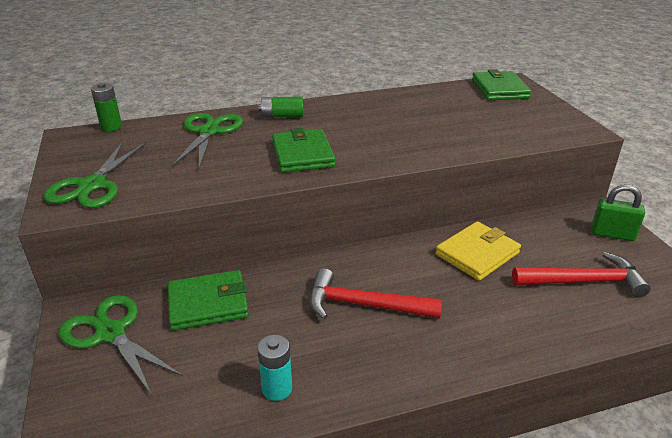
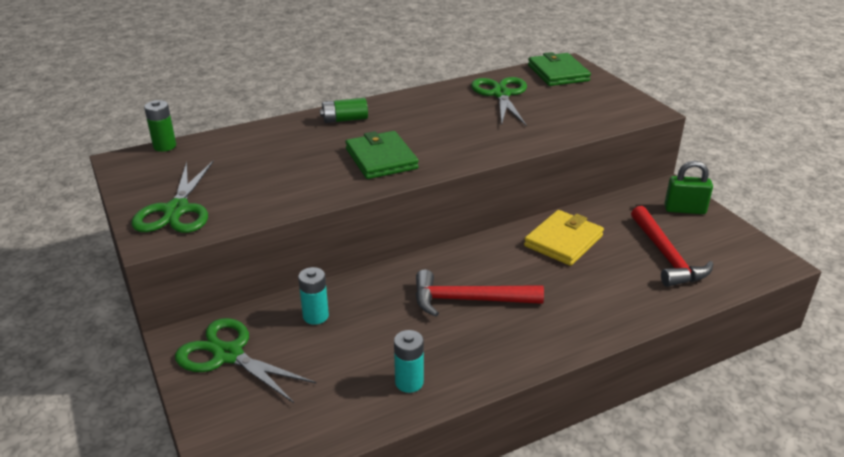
camera: 10 degrees left, 0 degrees up
green wallet [168,270,249,331] -> turquoise battery [298,267,329,325]
green scissors [172,113,243,169] -> green scissors moved to [471,77,527,127]
red hammer [512,252,651,298] -> red hammer turned 90 degrees clockwise [631,206,713,287]

